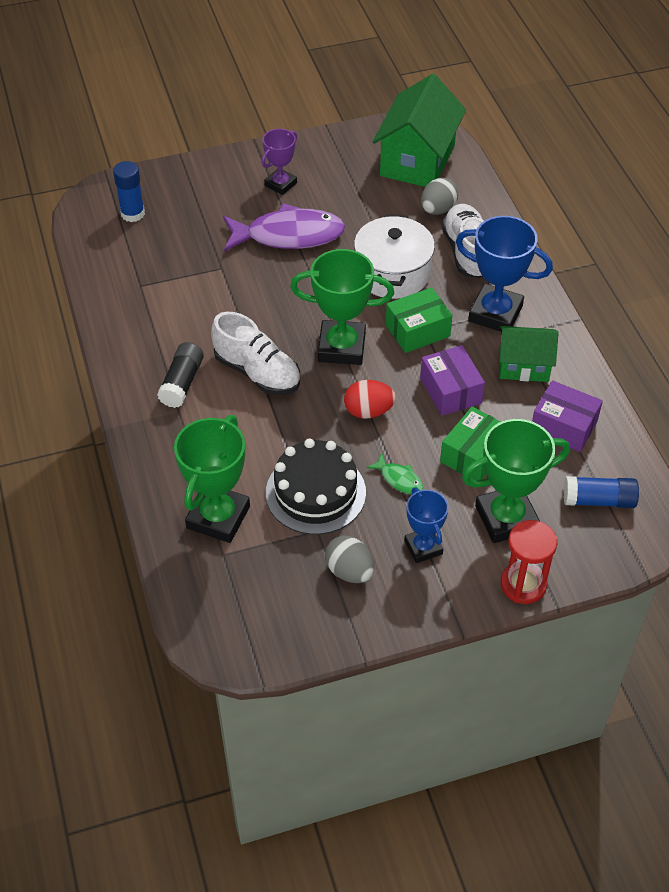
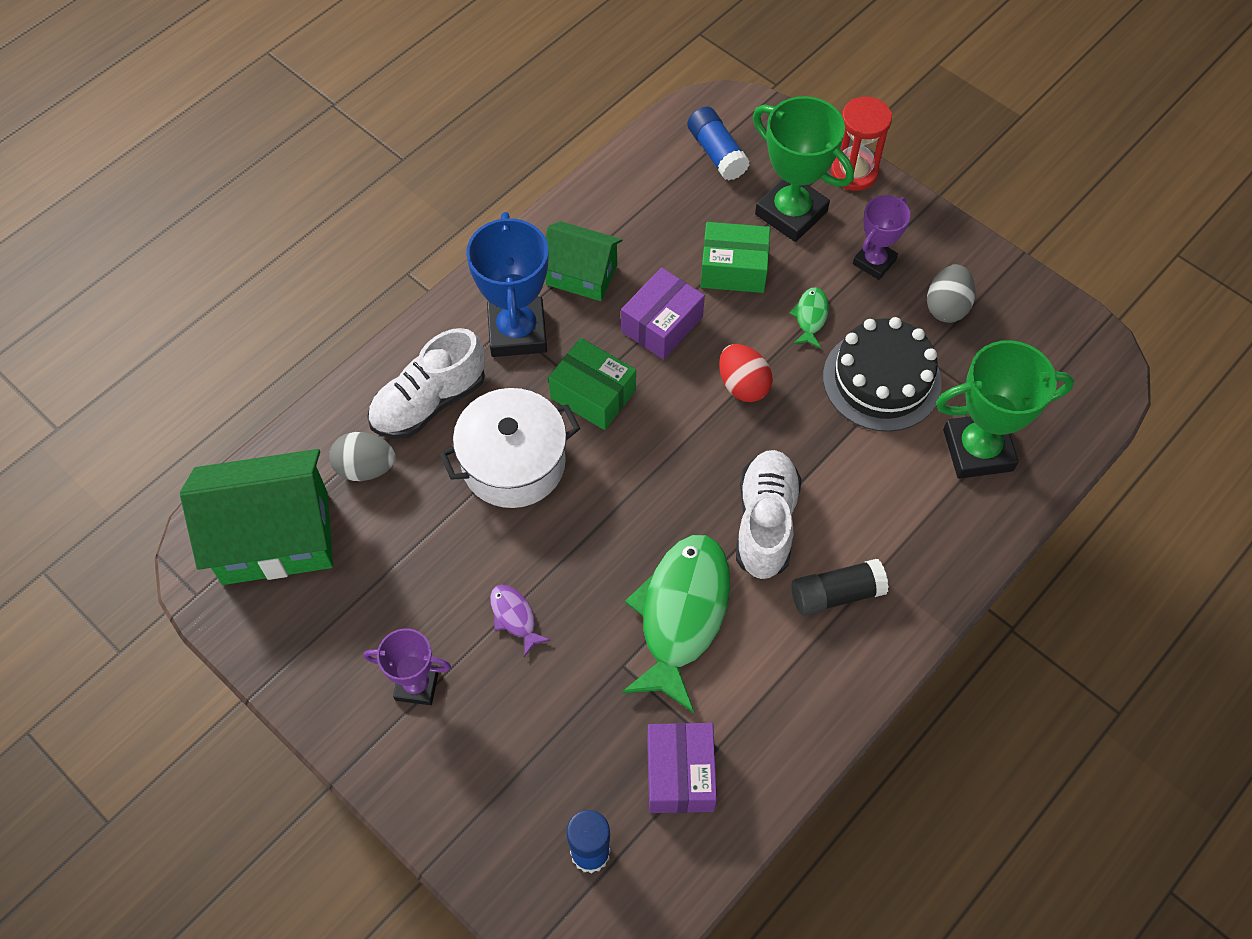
camera: 120 degrees left, 10 degrees up
purple fish [223,203,345,252] -> purple fish [490,585,551,657], size x0.43
green trophy [290,249,394,365] -> none
blue trophy [404,487,448,563] -> purple trophy [853,195,910,280]
green house [500,326,559,382] -> green house turned 45 degrees counterclockwise [545,221,622,301]
purple box [532,380,603,452] -> purple box moved to [647,723,717,813]
none -> green fish [622,535,730,713]

